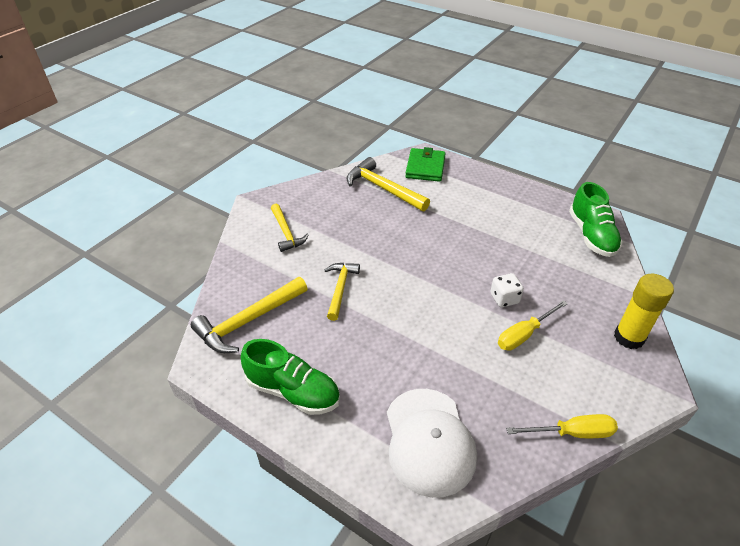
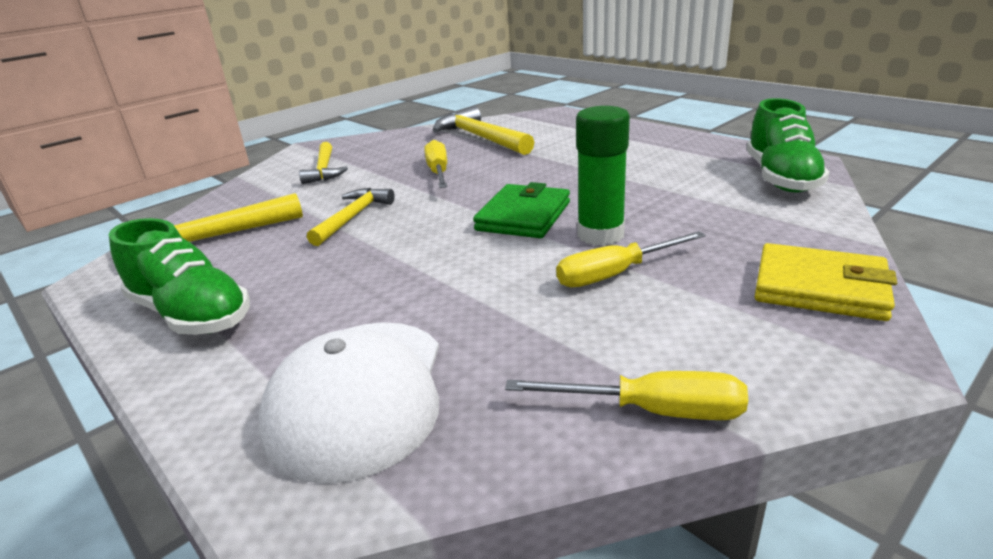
camera: 15 degrees right, 15 degrees down
green wallet [405,147,446,182] -> green wallet moved to [473,182,570,238]
white dice [490,273,524,307] -> green glue stick [576,106,630,246]
yellow glue stick [614,274,674,349] -> yellow wallet [755,243,897,321]
none -> yellow screwdriver [424,140,447,188]

